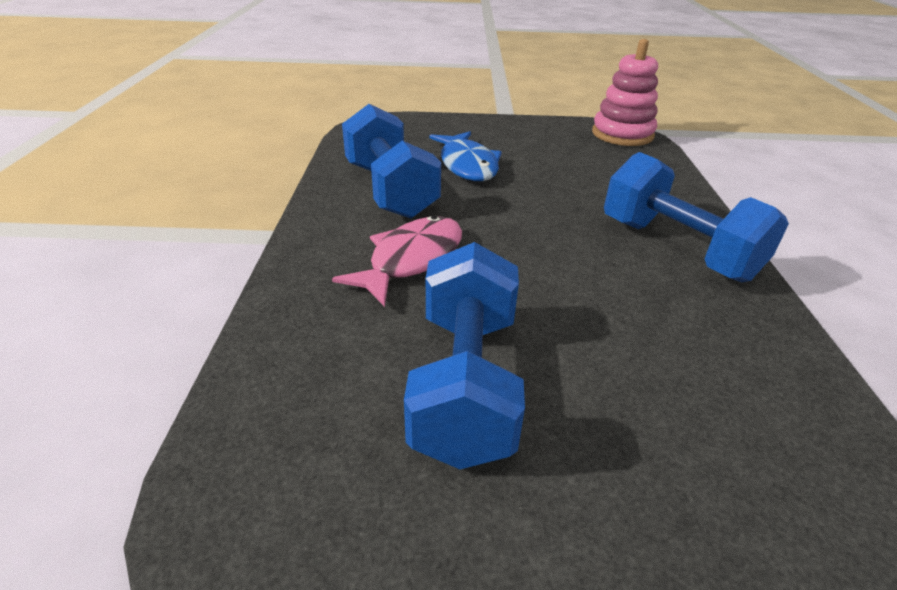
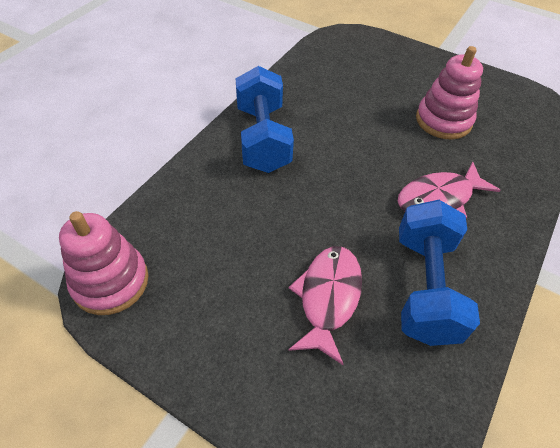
camera: 150 degrees left, 15 degrees up
blue dumbbell [404,242,525,469] -> pink stacking toy [416,46,483,140]
blue fish [429,131,502,181] -> pink fish [288,246,362,365]

